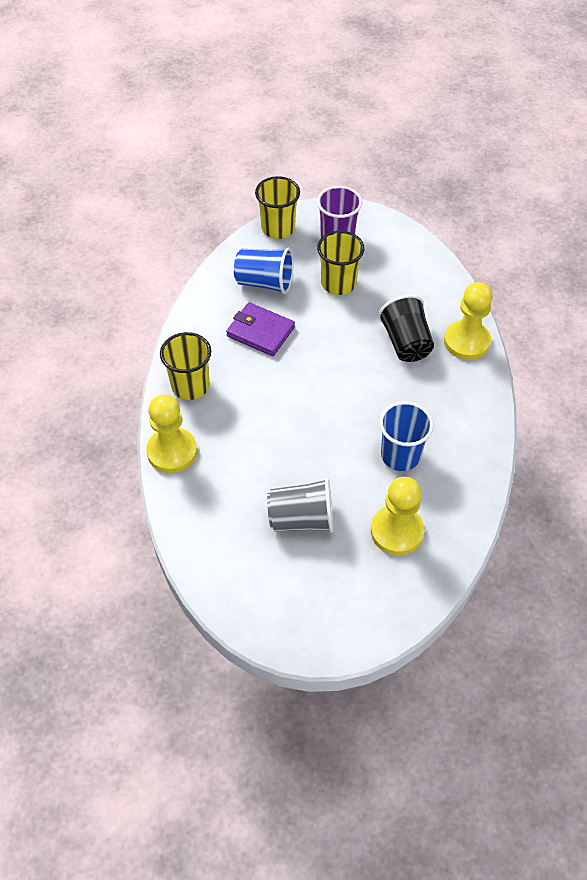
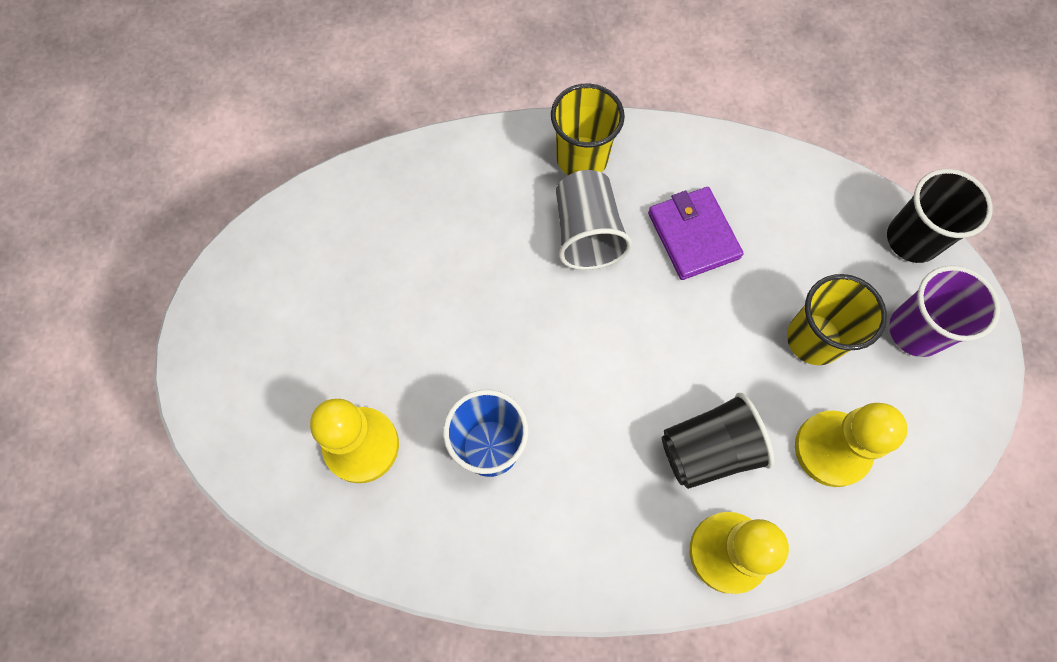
camera: 85 degrees right, 15 degrees up
yellow pawn [146,395,197,473] -> yellow pawn moved to [795,403,908,487]
purple wallet [226,302,295,356] -> purple wallet turned 45 degrees counterclockwise [648,187,744,280]
blue cup [234,247,293,294] -> none
yellow cup [255,176,300,239] -> black cup [887,169,993,263]
grey cup [267,478,334,533] -> grey cup moved to [556,170,632,270]

